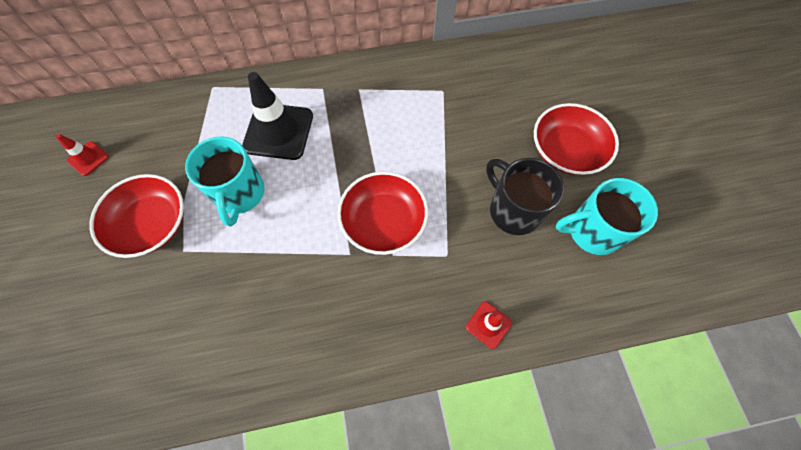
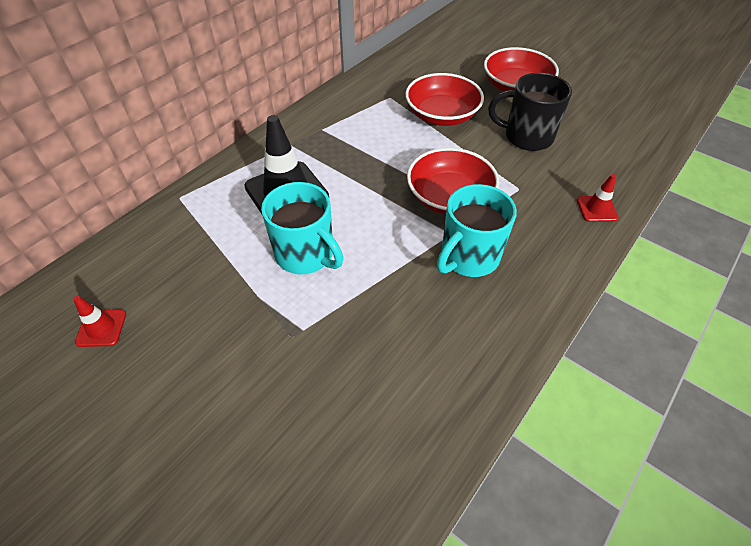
camera: 40 degrees left, 15 degrees down
red bowl [90,174,184,258] -> red bowl moved to [405,73,484,126]
turquoise mug [556,178,658,255] -> turquoise mug moved to [437,184,517,277]

